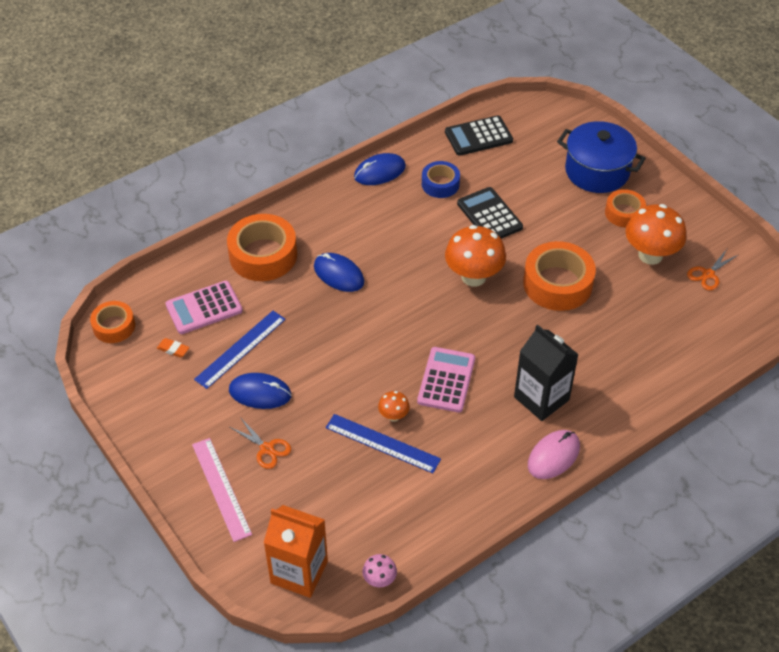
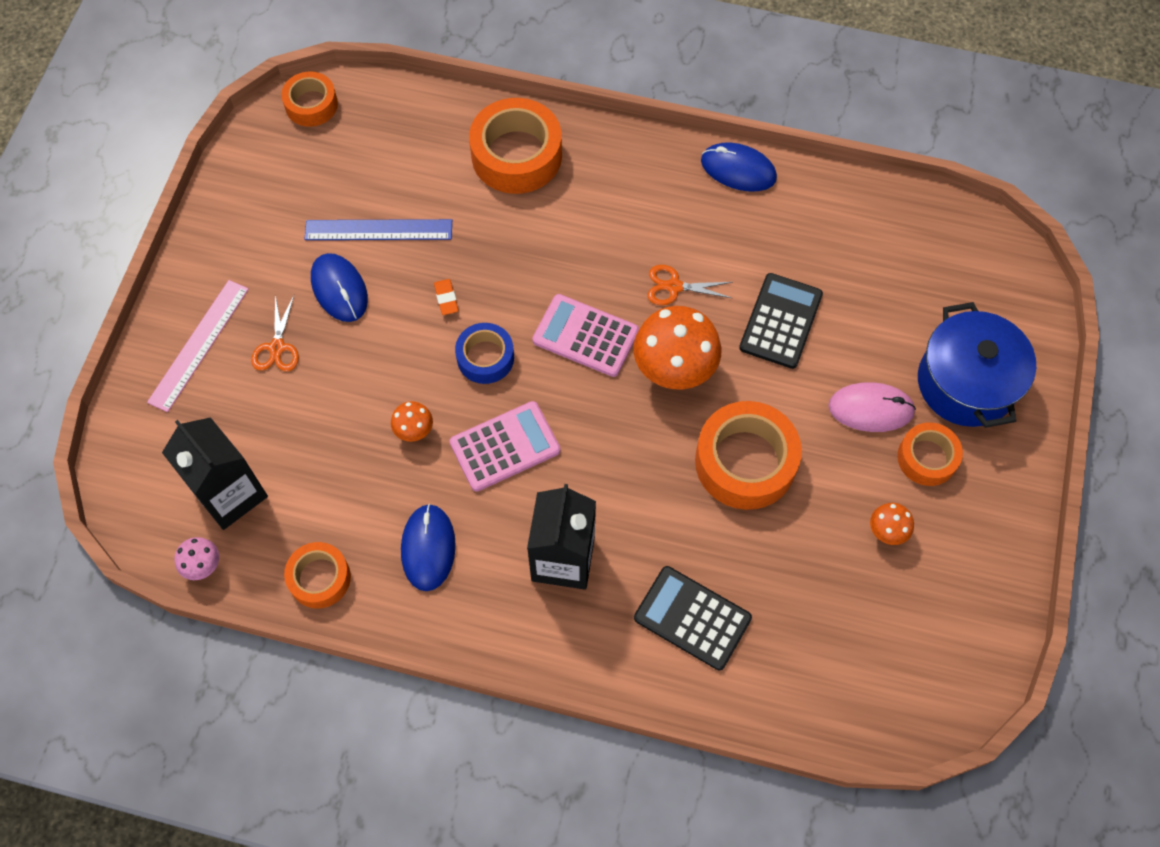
camera: 50 degrees right, 15 degrees up
orange eraser [157,338,190,358] -> orange eraser moved to [434,279,459,315]
pink calculator [166,281,243,334] -> pink calculator moved to [532,294,639,377]
orange carton [264,505,328,598] -> none
blue mouse [314,253,364,292] -> blue mouse moved to [401,504,456,591]
blue ruler [326,414,441,473] -> none
blue tape [422,161,460,198] -> blue tape moved to [455,323,514,384]
black calculator [445,115,513,156] -> black calculator moved to [634,566,752,670]
pink mouse [528,430,580,479] -> pink mouse moved to [828,382,916,432]
orange mushroom [625,204,686,265] -> orange mushroom [870,503,914,545], size x0.48
orange scissors [687,249,738,291] -> orange scissors moved to [648,265,732,306]
none -> black carton [162,417,268,530]
none -> orange tape [284,542,351,609]

